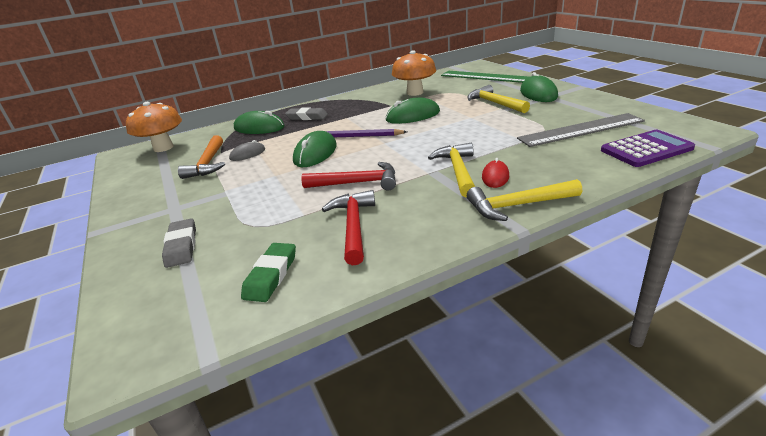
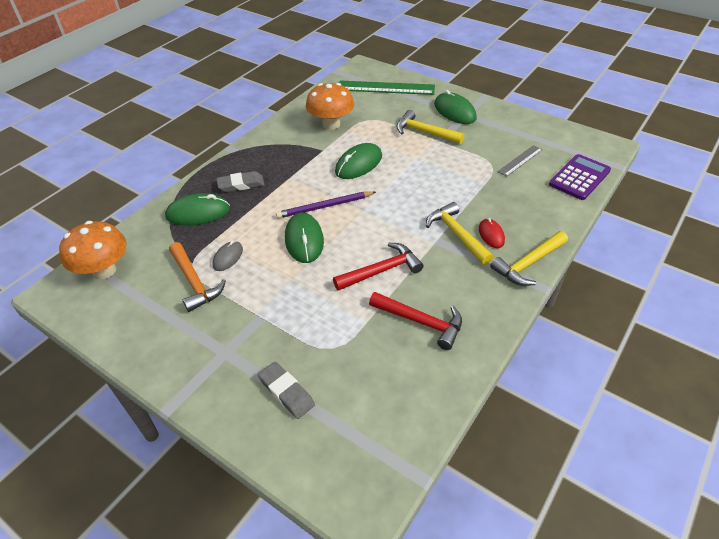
camera: 30 degrees left, 15 degrees up
green eraser [241,243,296,302] -> none
red hammer [322,190,375,265] -> red hammer turned 150 degrees clockwise [369,292,462,350]
grey ruler [517,113,645,147] -> grey ruler [497,145,543,177], size x0.54

